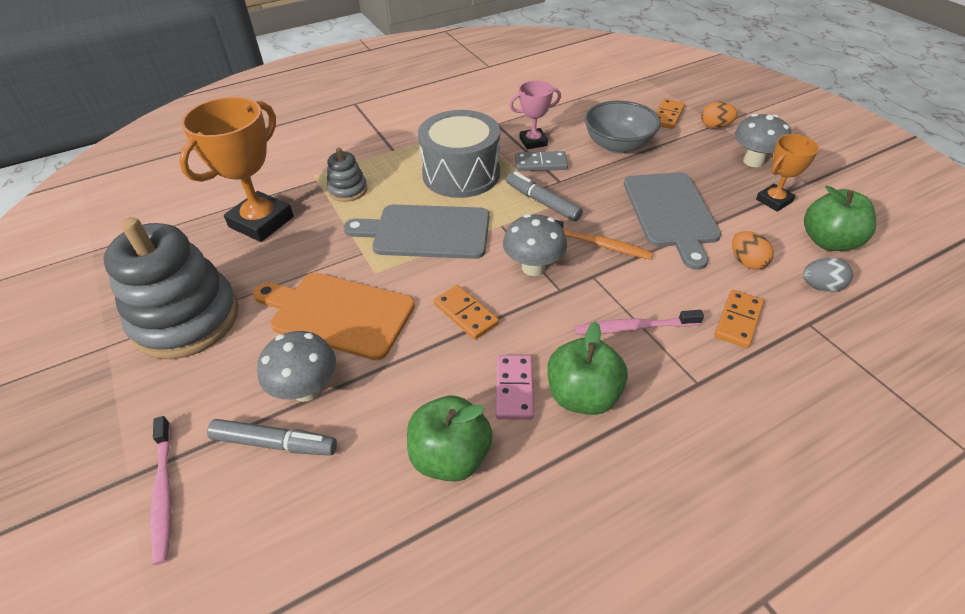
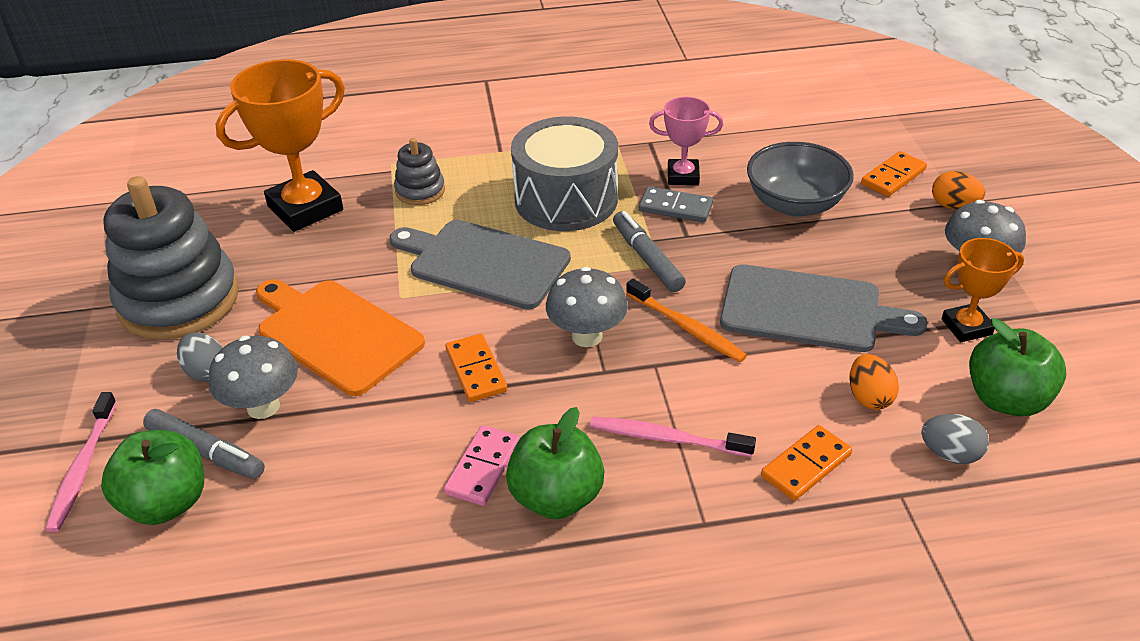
camera: 20 degrees right, 5 degrees down
green apple [407,396,493,482] -> green apple moved to [101,430,204,525]
grey cutting board [624,172,721,270] -> grey cutting board turned 90 degrees counterclockwise [720,264,928,352]
none -> grey egg [177,332,223,382]

